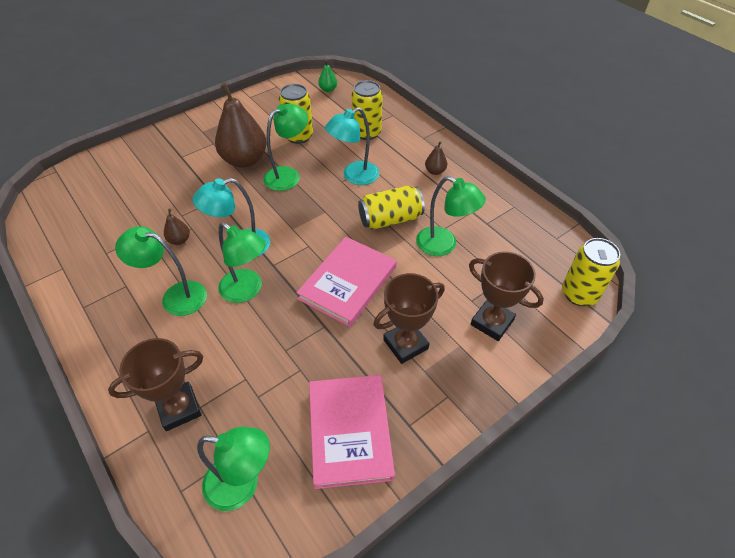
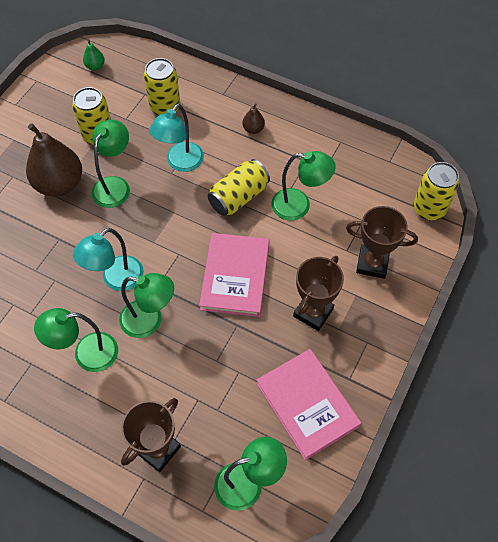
camera: 25 degrees left, 10 degrees up
brown pear [164,208,190,245] -> none

